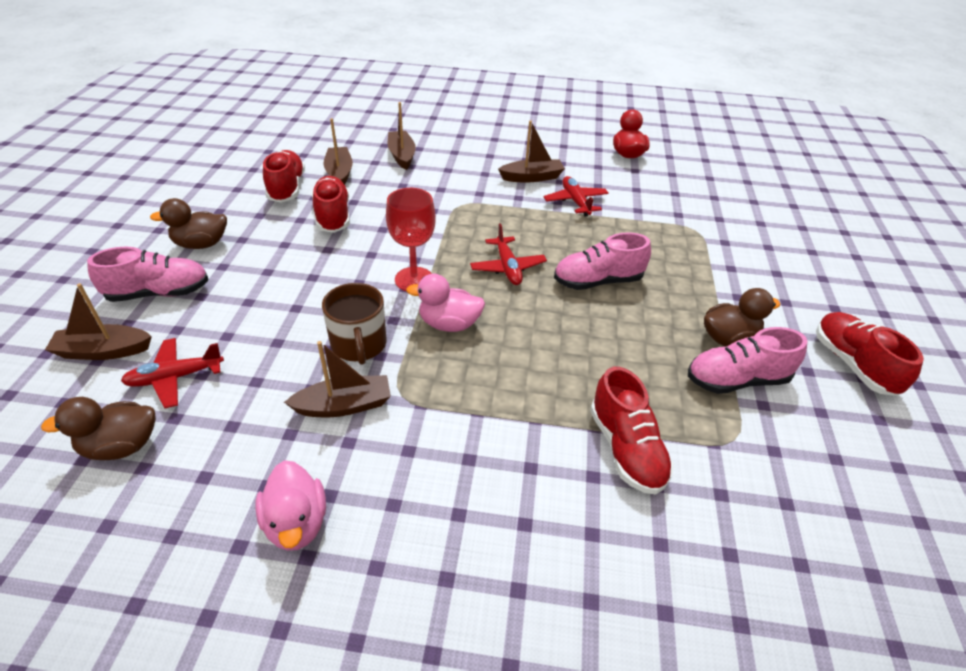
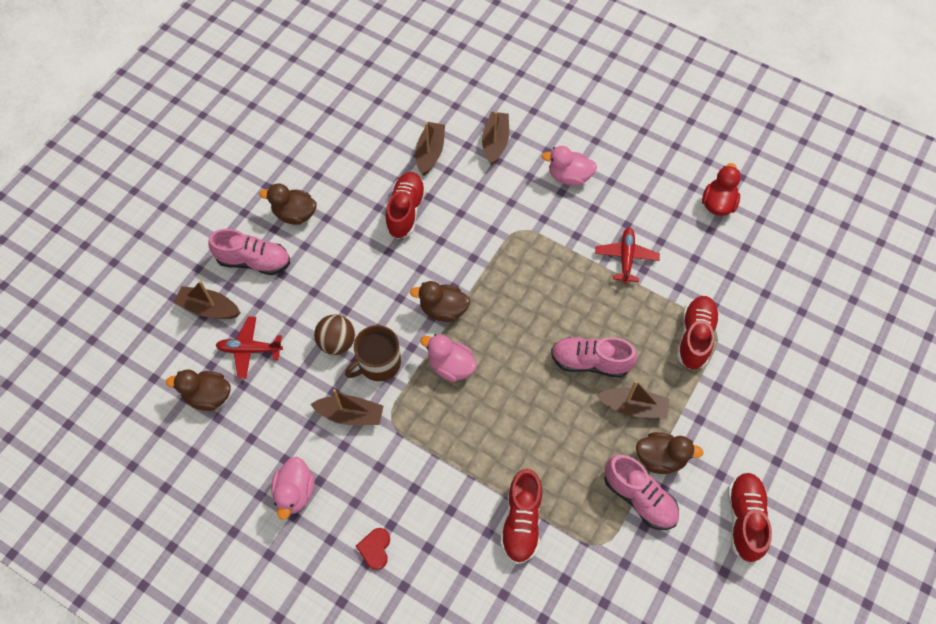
camera: 25 degrees right, 20 degrees up
red shoe [263,150,305,203] -> red shoe moved to [677,296,720,370]
brown mug [322,283,387,365] -> brown mug turned 45 degrees clockwise [345,325,401,381]
red goblet [386,188,436,291] -> brown duck [410,281,470,322]
red plane [470,223,547,285] -> none
brown boat [498,120,565,183] -> brown boat moved to [596,381,669,418]
pink shoe [688,327,807,394] -> pink shoe turned 150 degrees counterclockwise [604,455,679,530]
none -> brown ball [314,314,355,355]
none -> red heart [356,528,390,570]
none -> pink duck [542,146,597,186]

